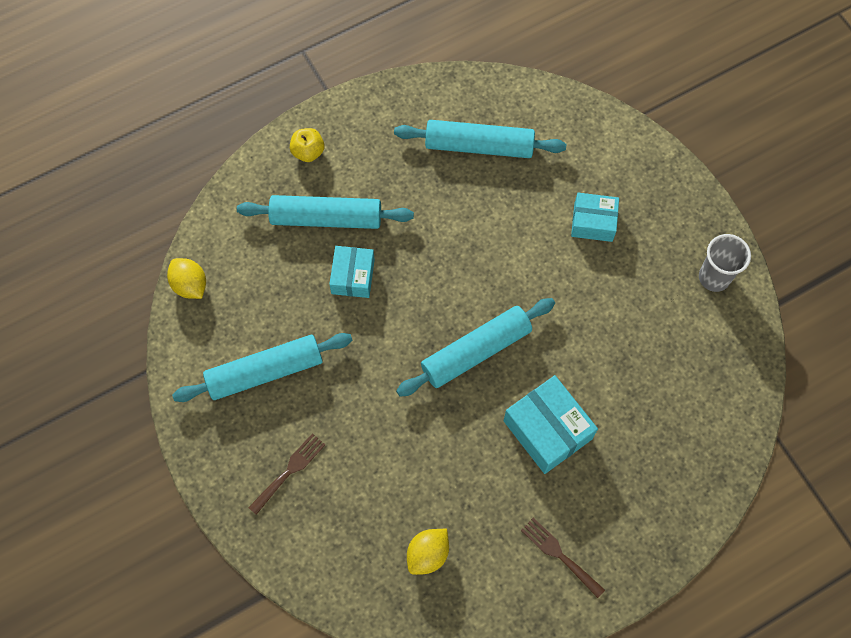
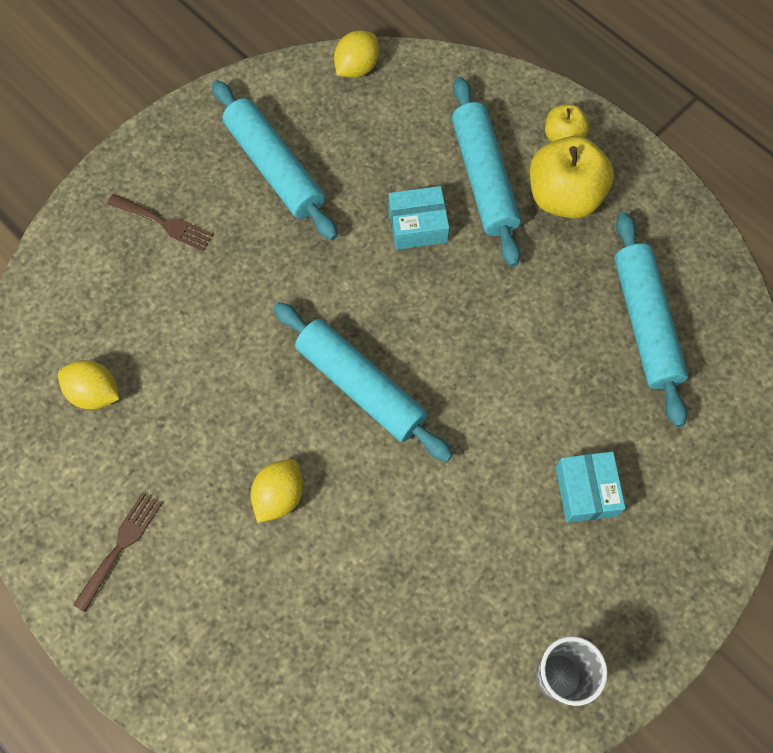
camera: 75 degrees right, 0 degrees up
turquoise box [504,375,598,474] -> yellow lemon [250,459,303,523]
none -> yellow apple [530,136,614,219]

